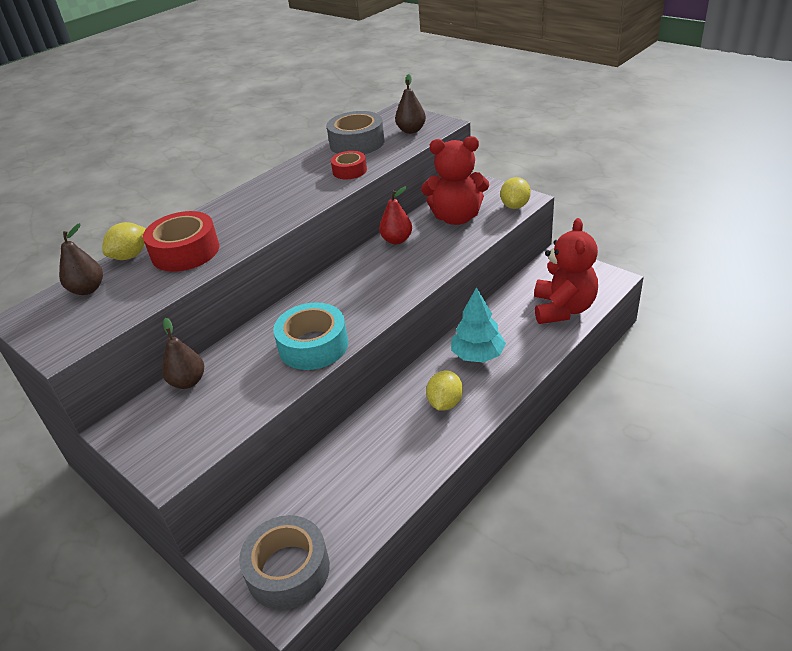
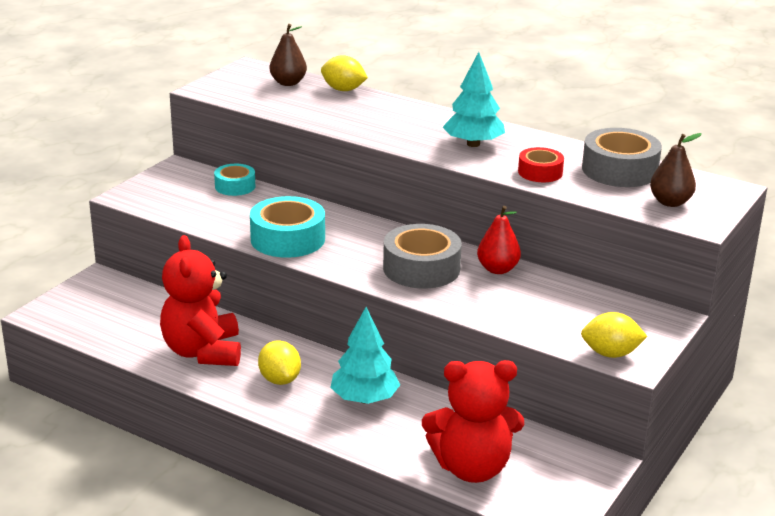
camera: 75 degrees right, 10 degrees down
red tape [143,211,219,272] -> none
brown pear [162,318,204,389] -> turquoise tape [214,164,255,196]
grey tape [239,515,330,610] -> grey tape moved to [383,224,462,288]
red teddy bear [421,136,489,225] -> red teddy bear moved to [160,235,241,366]
yellow lemon [426,371,463,411] -> yellow lemon turned 60 degrees clockwise [258,340,301,385]
none -> turquoise tree [443,52,505,147]

